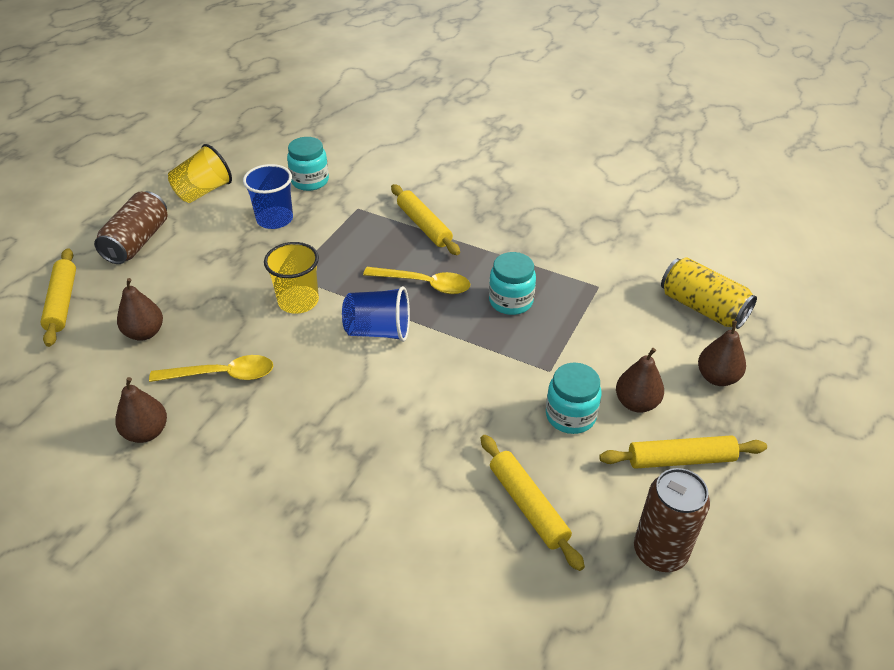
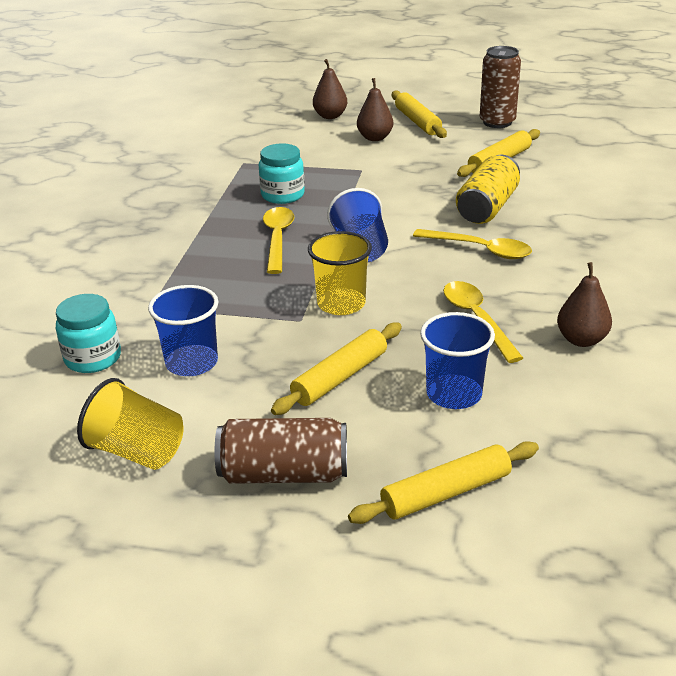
camera: 105 degrees left, 10 degrees down
brown pear [117,278,163,341] -> blue cup [420,312,495,409]
yellow rolling pin [391,184,460,255] -> yellow rolling pin moved to [271,323,402,415]
turquoise jar [546,362,601,434] -> none
yellow can [661,257,757,329] -> yellow can moved to [456,155,520,224]
none -> yellow spoon [413,229,532,259]

